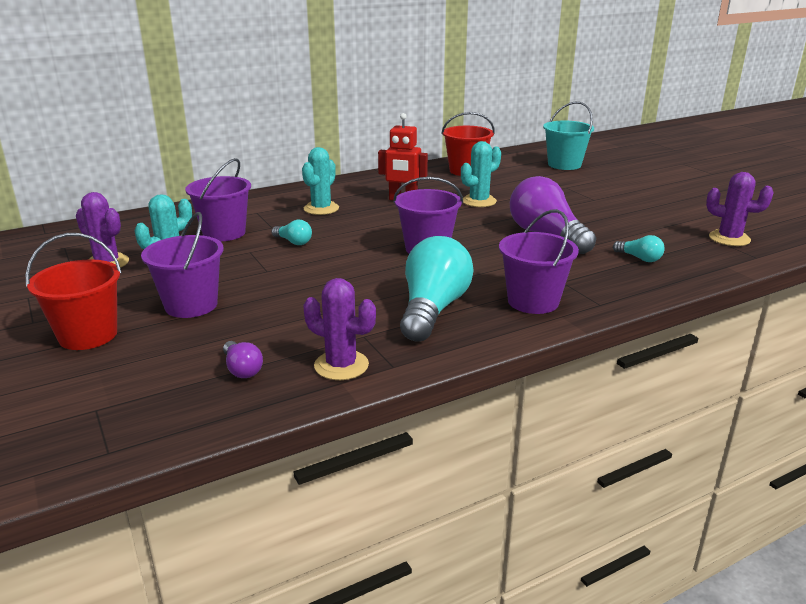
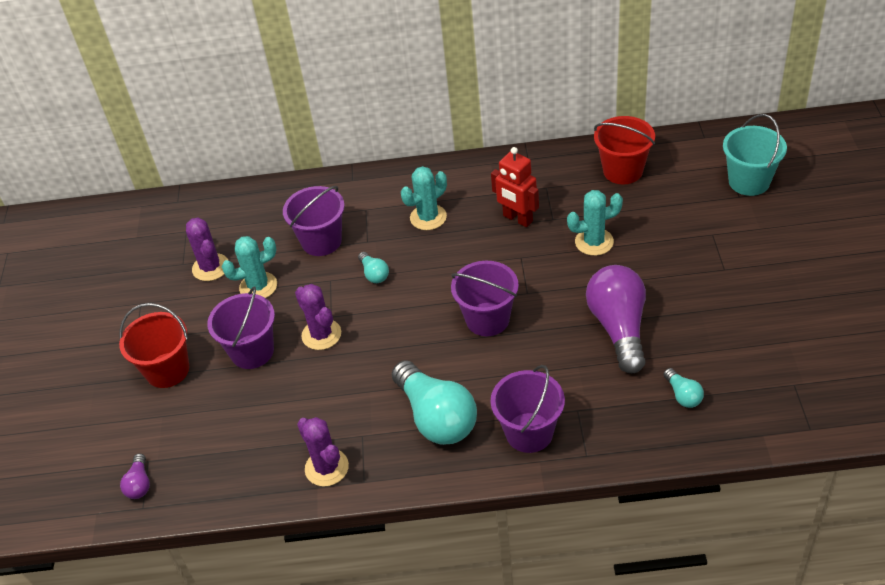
camera: 30 degrees right, 20 degrees up
purple light bulb [223,341,263,378] -> purple light bulb moved to [120,454,150,499]
turquoise light bulb [400,236,474,341] -> turquoise light bulb turned 105 degrees clockwise [392,361,477,445]
purple cactus [706,172,774,246] -> purple cactus moved to [295,284,341,350]

